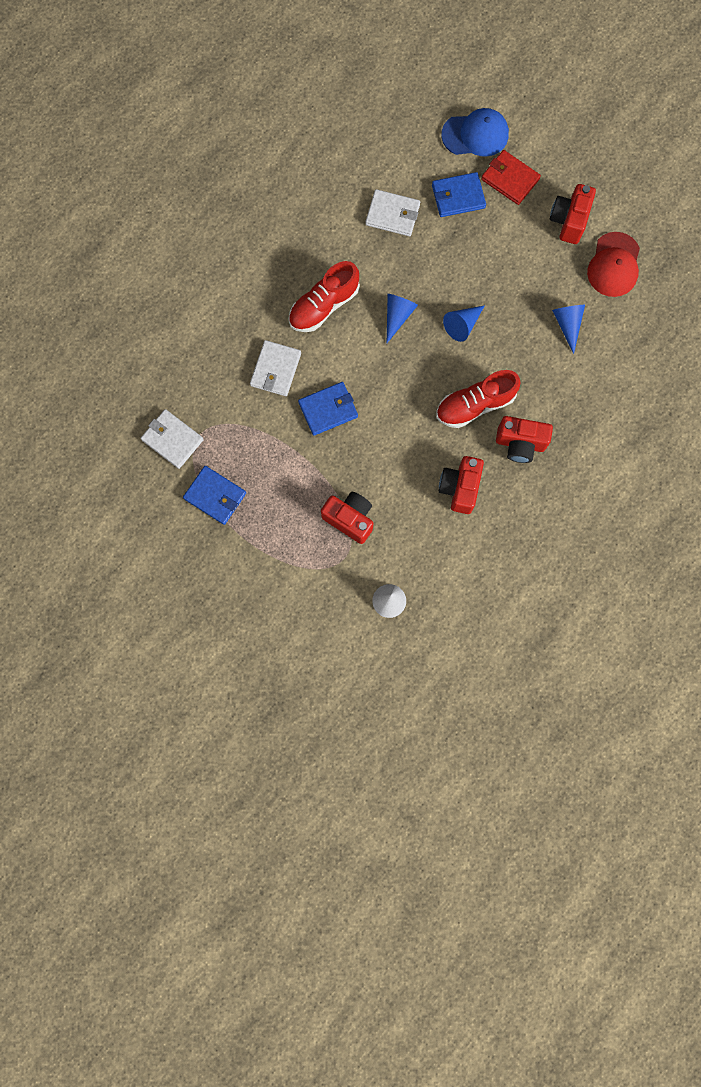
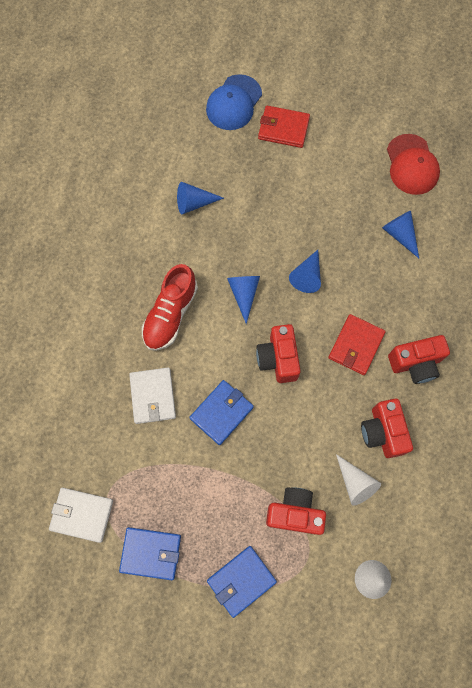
camera: 25 degrees left, 5 degrees down
white wallet [365,189,420,236] -> blue cone [177,182,224,214]
blue wallet [432,172,486,217] -> blue wallet moved to [207,546,277,618]
red shoe [436,370,521,428] -> red wallet [328,314,386,375]
blue cap [441,108,509,157] -> blue cap turned 150 degrees clockwise [206,74,262,130]
red camera [550,184,596,244] -> red camera moved to [256,324,301,383]
none -> white cone [336,454,381,506]

